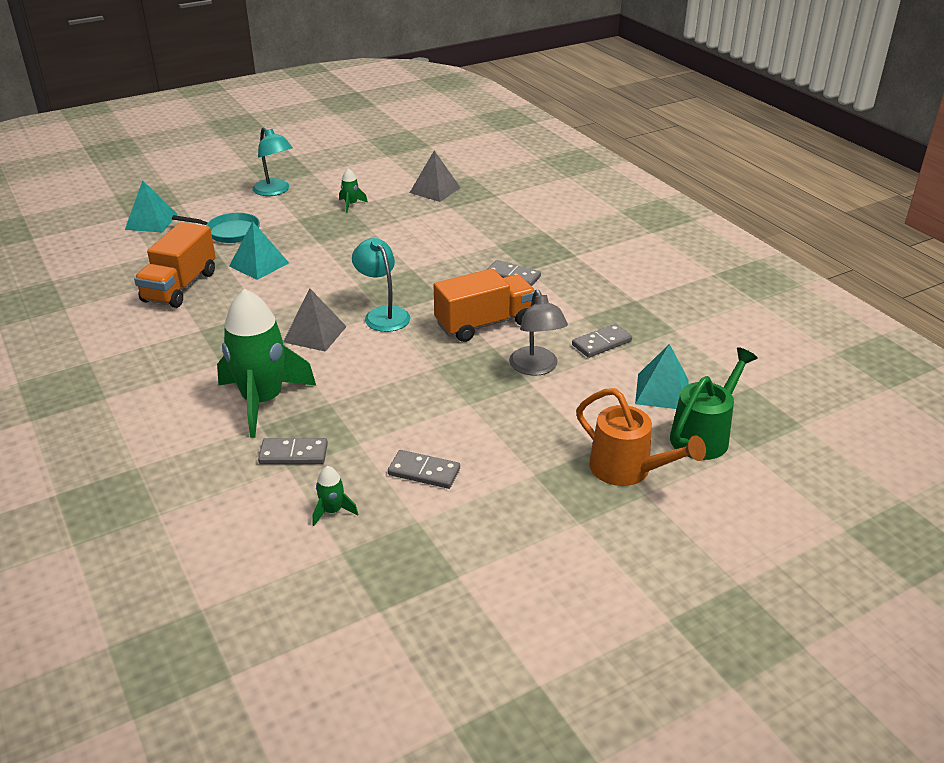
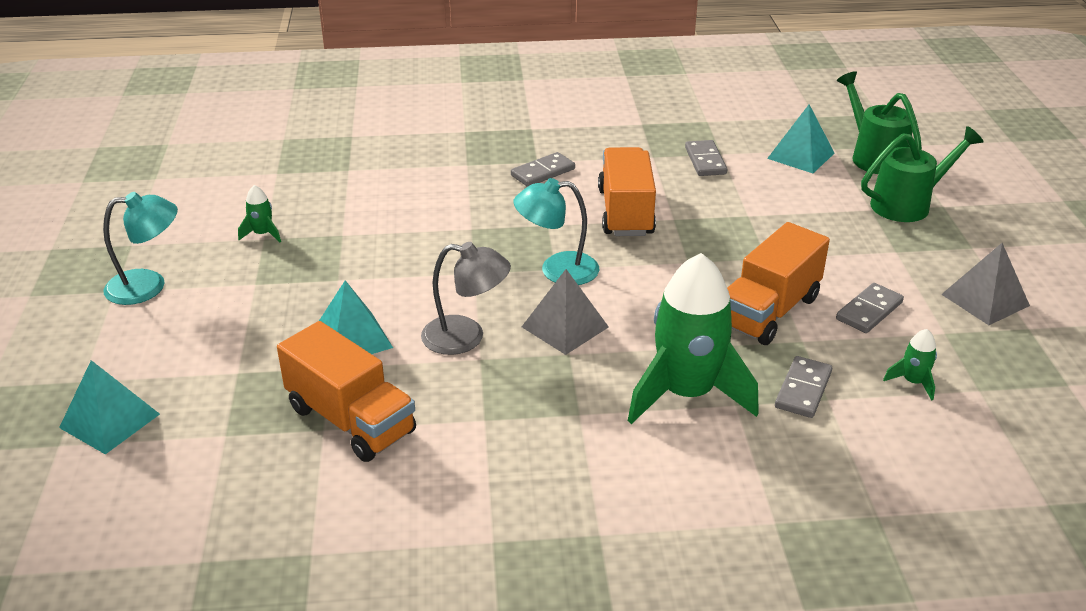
camera: 65 degrees left, 0 degrees up
turquoise pan [172,213,260,243] -> none
grey pyramid [409,150,461,202] -> grey pyramid moved to [941,243,1030,325]
grey lamp [509,290,568,376] -> grey lamp moved to [421,242,511,355]
orange watering can [576,388,706,486] -> green watering can [861,126,983,222]
none -> orange truck [727,222,830,345]

